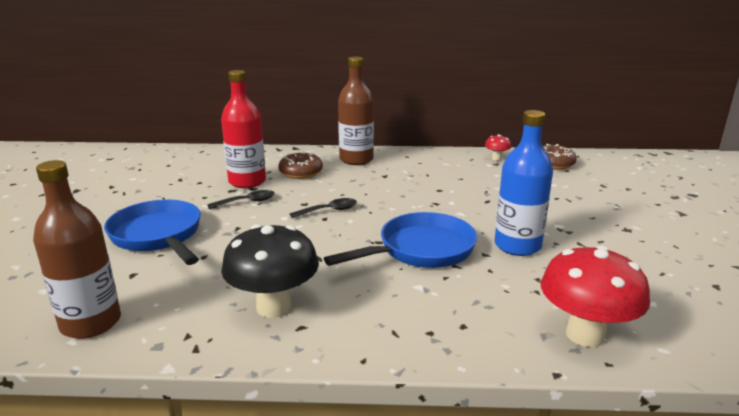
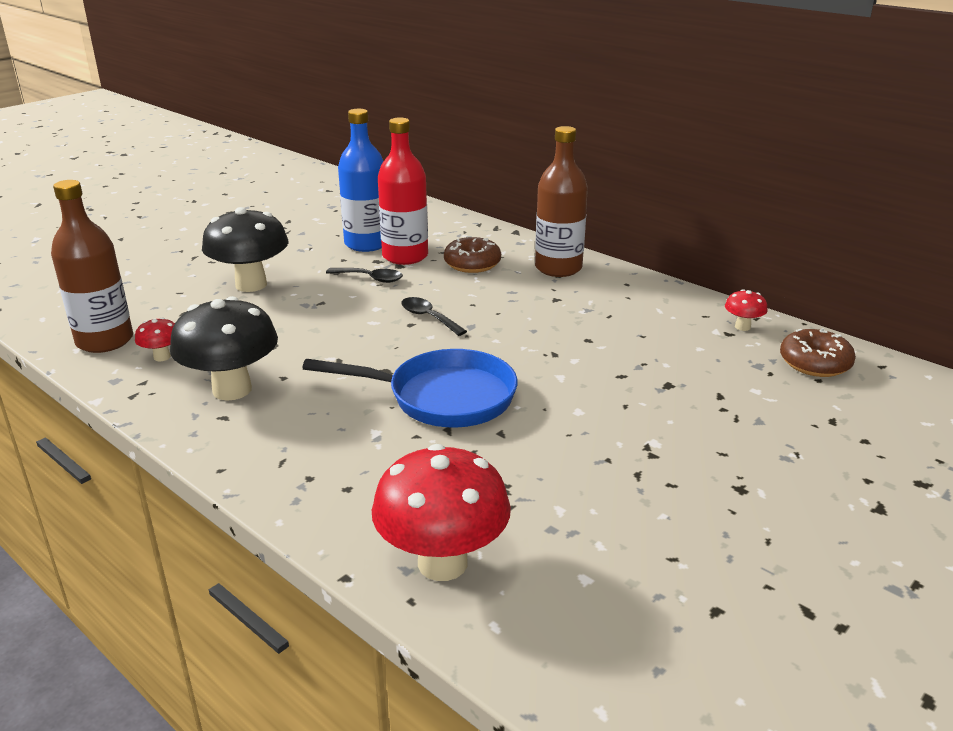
camera: 40 degrees right, 5 degrees up
blue pan [104,200,201,265] -> black mushroom [202,207,289,292]
black spoon [290,198,357,218] -> black spoon turned 150 degrees counterclockwise [401,297,467,336]
blue bottle [495,110,553,256] -> blue bottle moved to [338,109,384,252]
none -> red mushroom [135,317,175,361]

